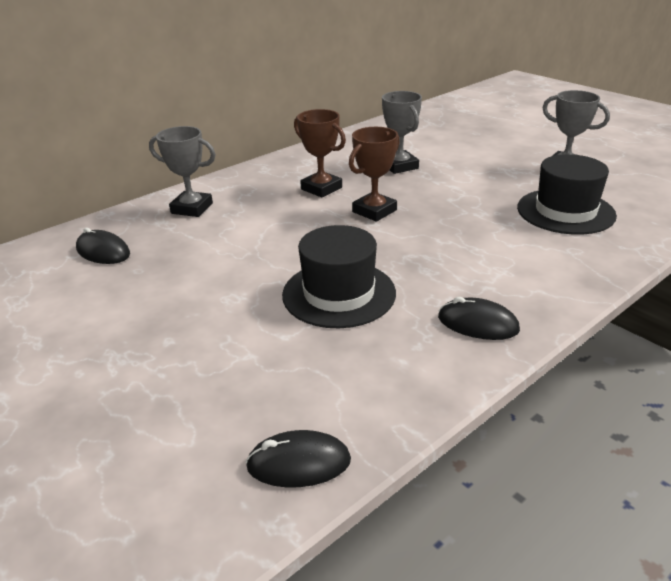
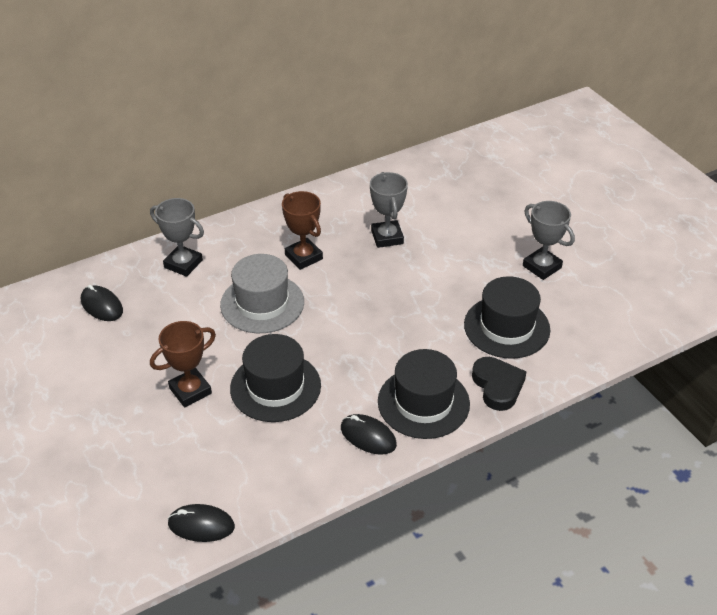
camera: 10 degrees right, 10 degrees up
brown trophy [349,127,400,222] -> brown trophy moved to [150,321,216,407]
none -> grey hat [220,254,304,333]
none -> black hat [378,349,470,439]
none -> black heart [472,357,527,411]

